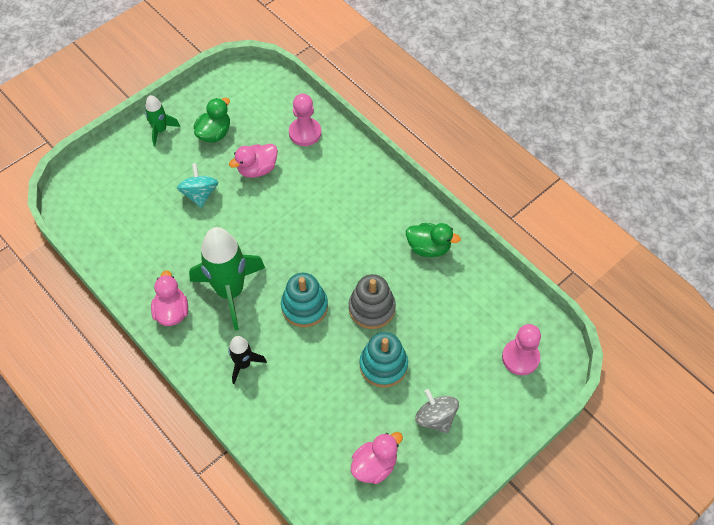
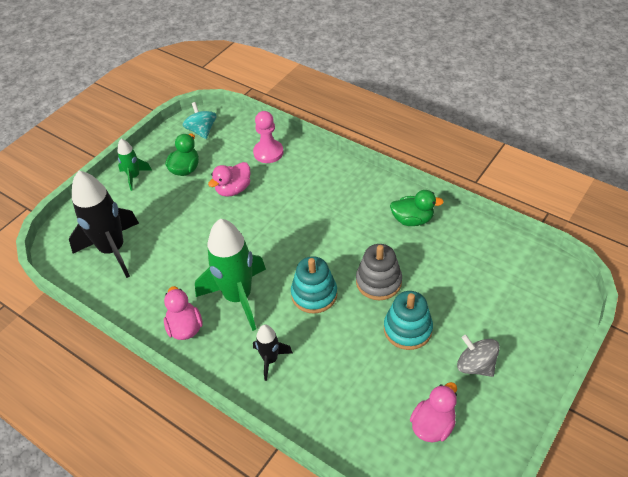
camera: 10 degrees left, 10 degrees down
turquoise spinning top [177,163,218,208] -> turquoise spinning top moved to [183,102,217,139]
pink pawn [502,324,541,375] -> none
none -> black rocket [69,170,139,278]

